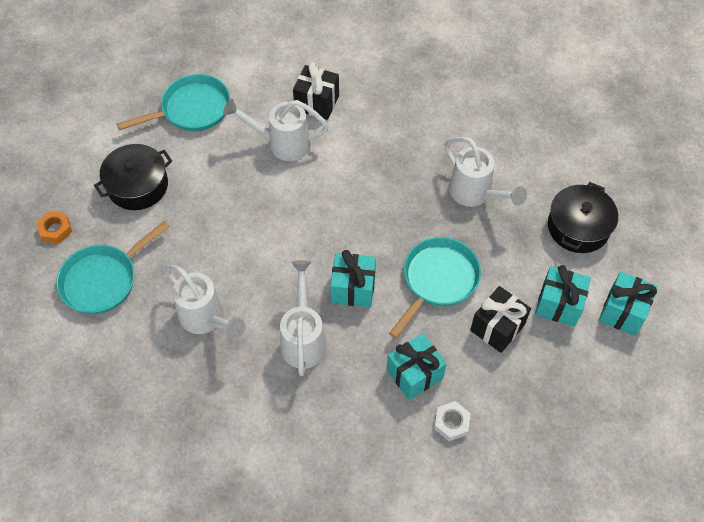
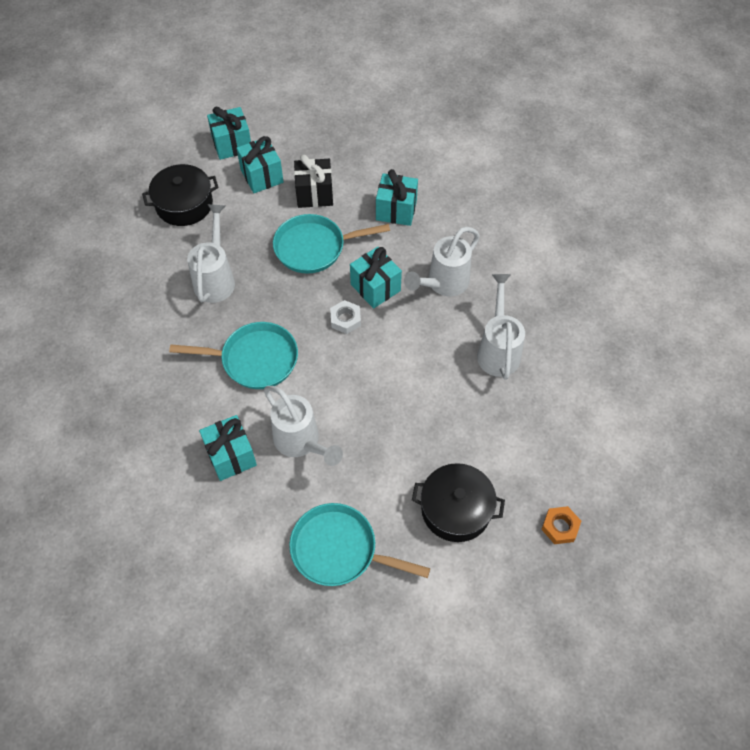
camera: 135 degrees left, 0 degrees up
turquoise pan [56,221,170,314] -> turquoise pan moved to [169,322,298,389]
black gift [293,62,339,120] -> turquoise gift [199,415,257,481]
white nut [434,401,471,441] -> white nut moved to [330,300,361,334]

